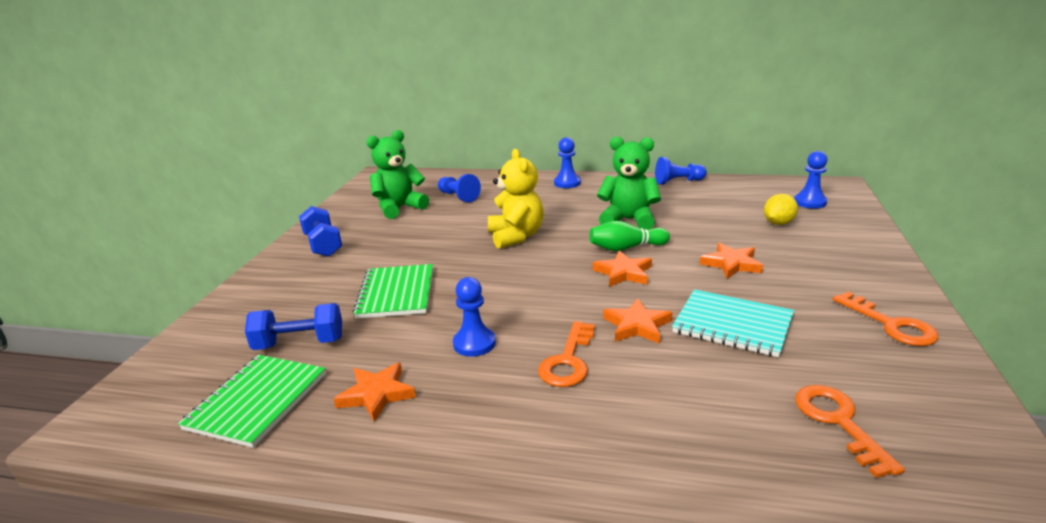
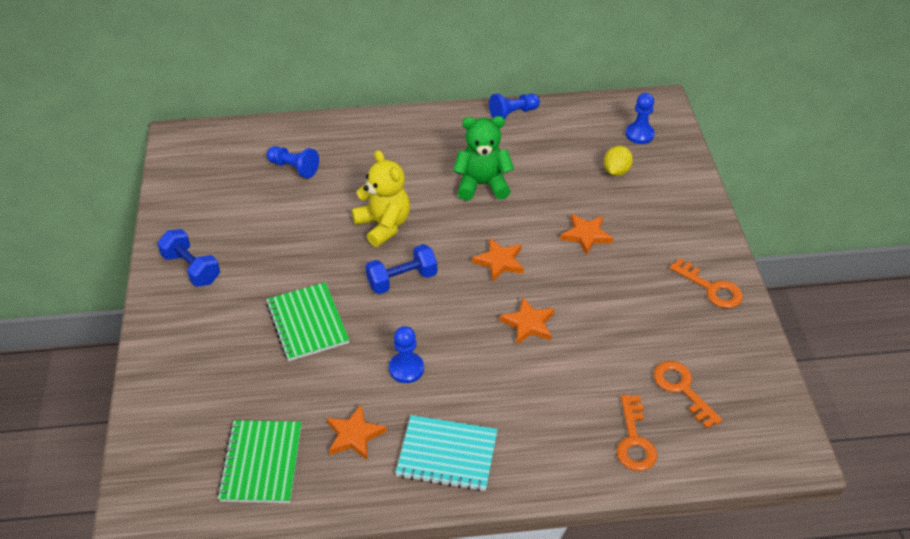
camera: 20 degrees left, 20 degrees up
blue dumbbell [245,303,342,350] -> blue dumbbell moved to [365,244,437,294]
green teddy bear [366,130,429,219] -> none
orange key [538,321,595,387] -> orange key moved to [616,395,657,471]
blue pawn [554,137,581,188] -> none
green bowling pin [589,221,670,251] -> none
turquoise notebook [672,289,794,357] -> turquoise notebook moved to [396,415,498,491]

